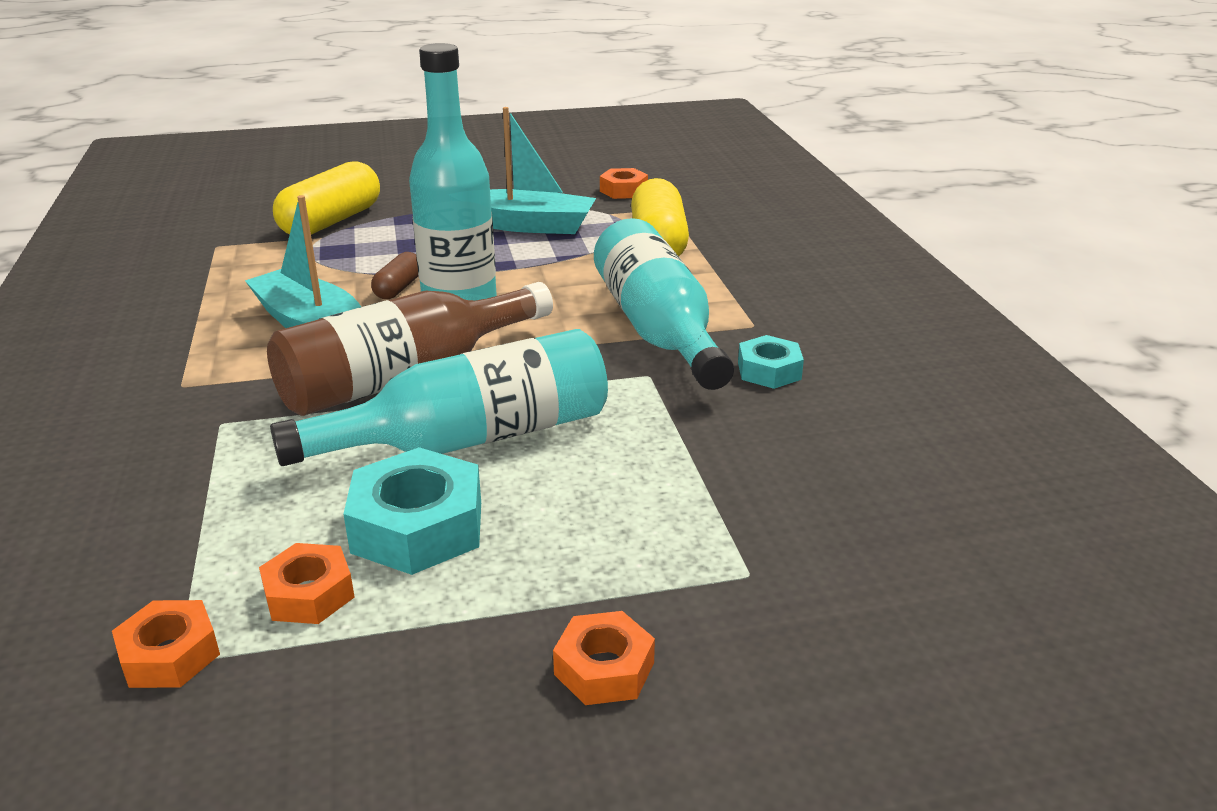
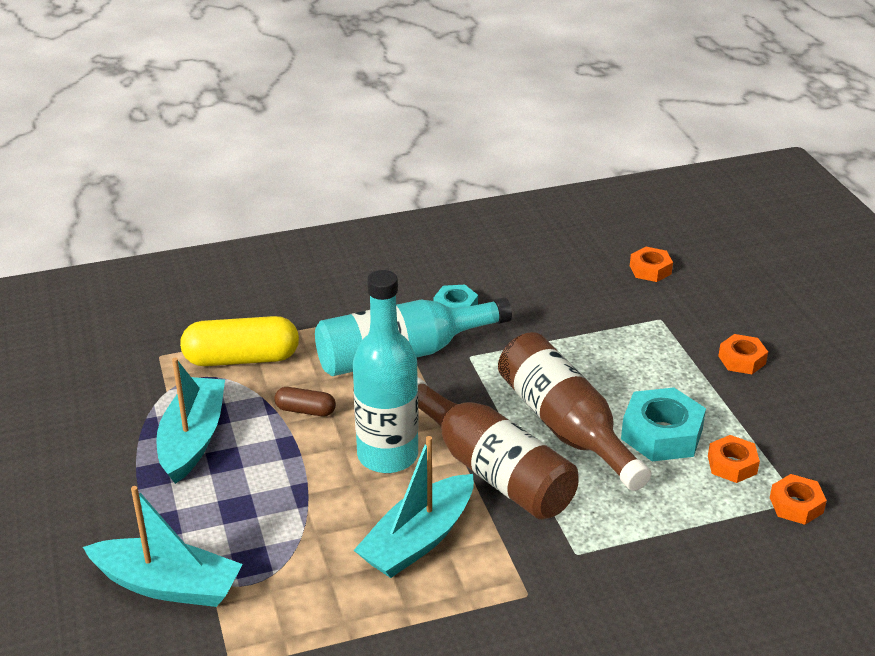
camera: 95 degrees left, 5 degrees up
turquoise bottle [270,329,608,466] -> brown bottle [498,332,651,491]
yellow capsule [273,161,380,235] -> turquoise boat [83,486,243,607]
brown capsule [371,252,419,299] -> brown capsule moved to [274,387,336,416]
orange nut [600,168,648,199] -> orange nut moved to [630,247,673,282]

